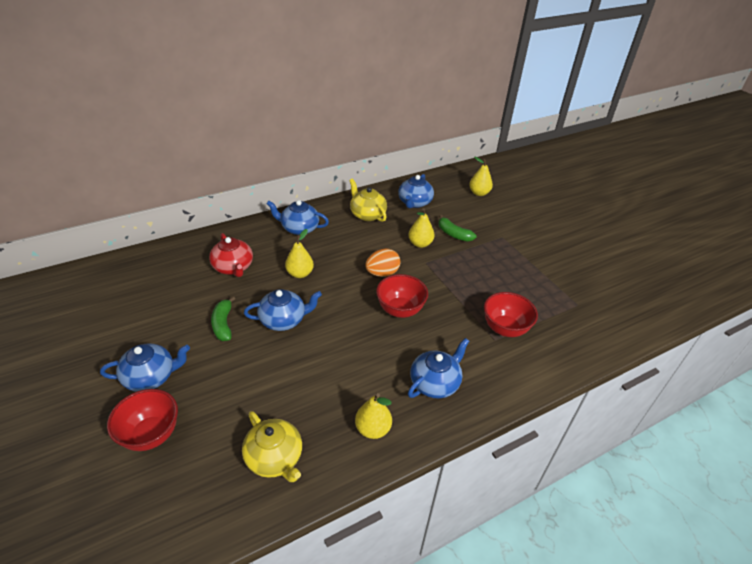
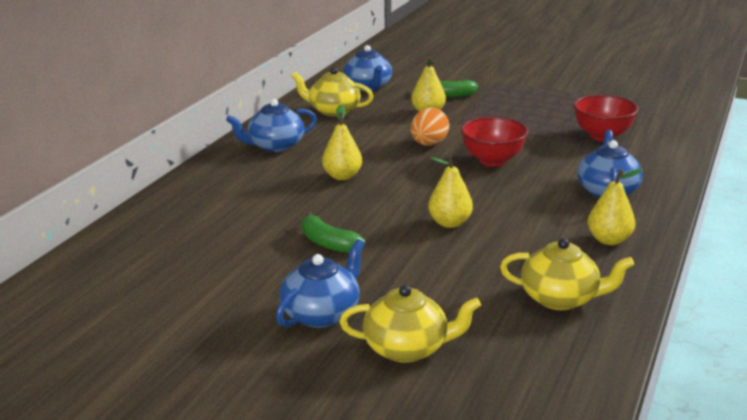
camera: 35 degrees left, 15 degrees down
red bowl [107,389,178,451] -> yellow teapot [339,285,481,363]
red teapot [209,233,253,277] -> none
blue teapot [244,289,322,331] -> none
yellow pear [469,157,493,196] -> yellow pear moved to [428,155,473,228]

